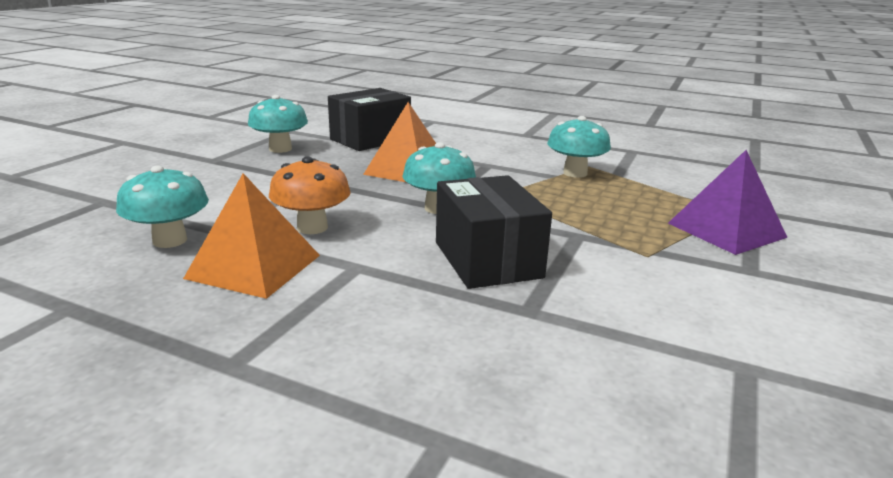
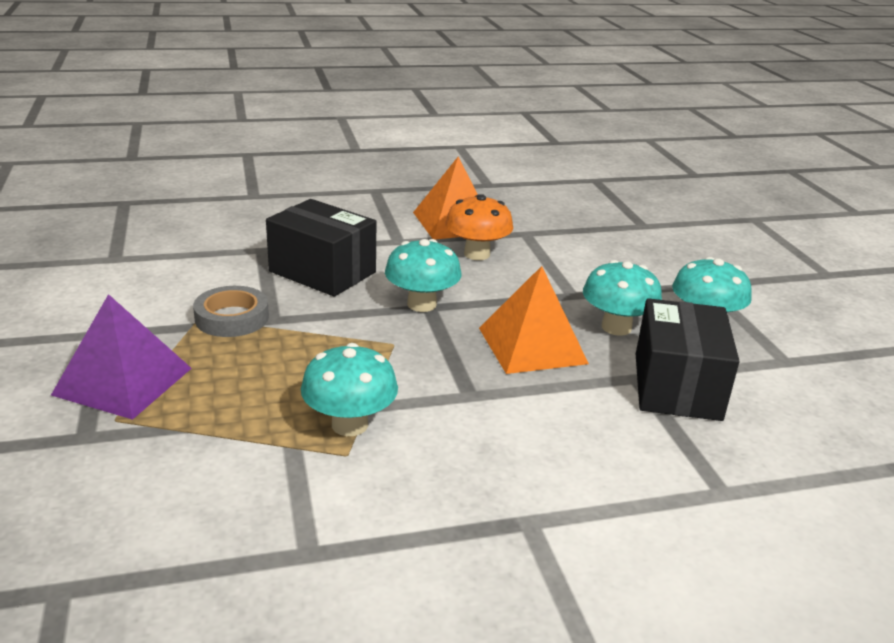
camera: 140 degrees right, 5 degrees up
turquoise mushroom [116,166,209,248] -> turquoise mushroom moved to [583,260,662,336]
none -> grey tape [193,286,269,337]

